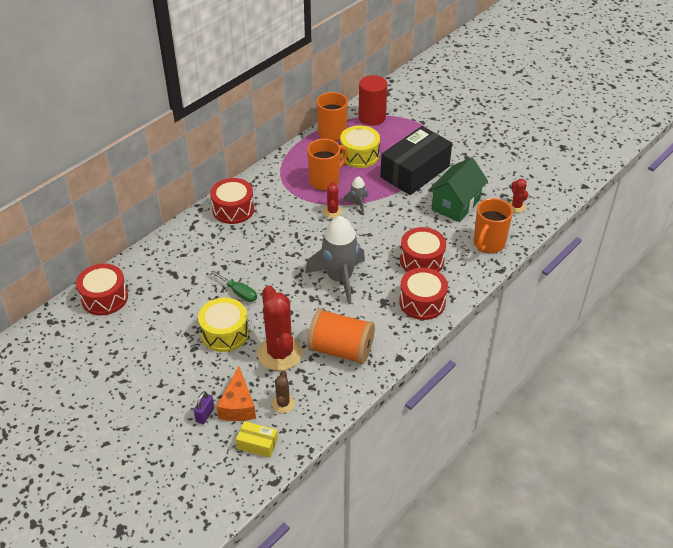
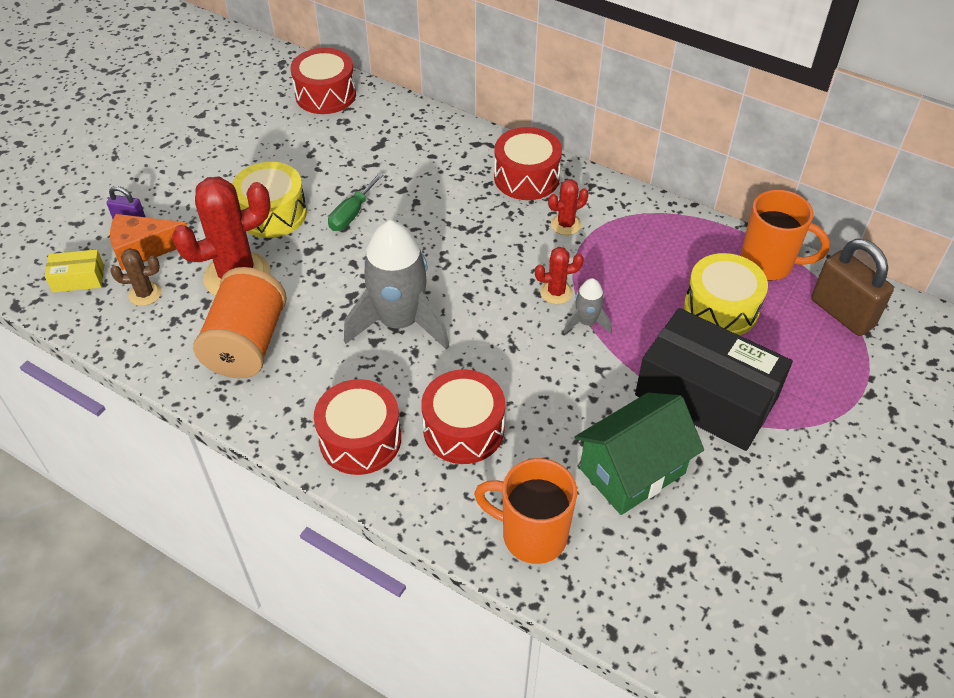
camera: 80 degrees right, 5 degrees up
yellow box [236,421,278,458] -> yellow box turned 75 degrees clockwise [45,250,104,292]
orange mug [307,139,348,191] -> none
red cylinder [358,75,387,126] -> brown padlock [811,239,894,336]
green house [428,157,488,222] -> green house turned 60 degrees counterclockwise [574,393,704,515]
red cactus [509,179,528,213] -> red cactus moved to [548,179,589,235]

